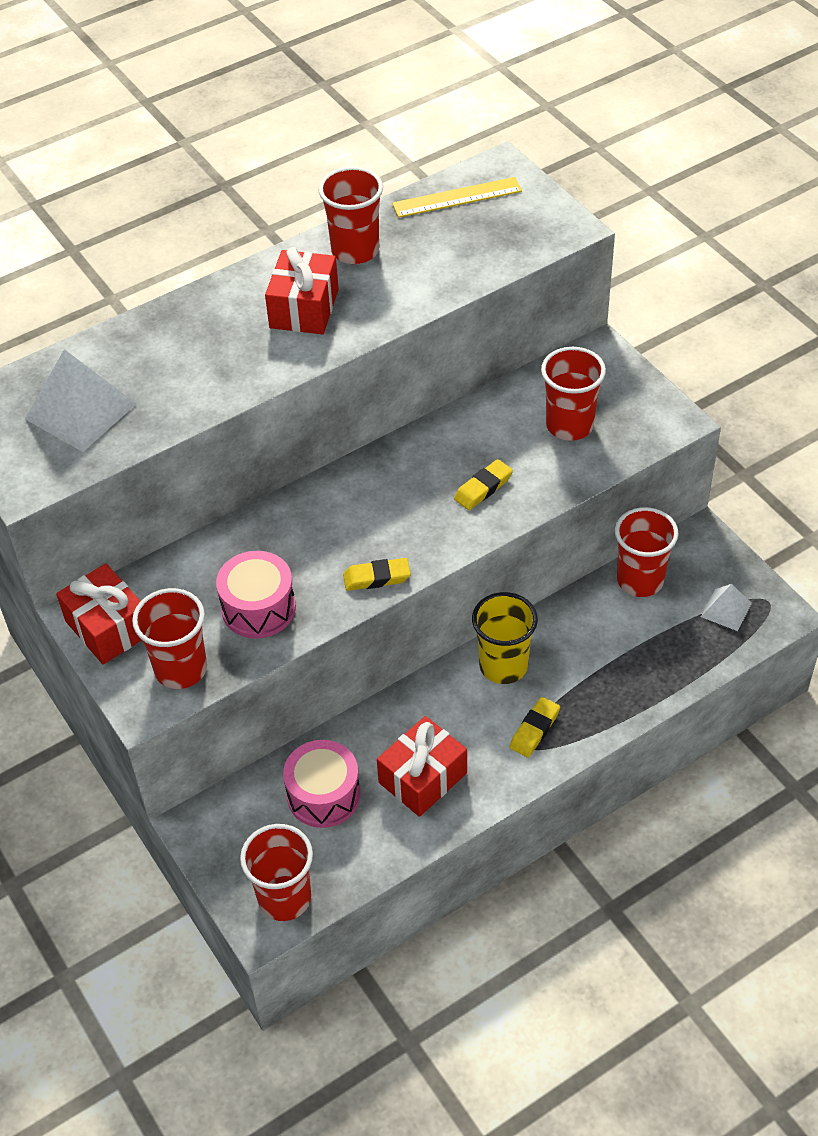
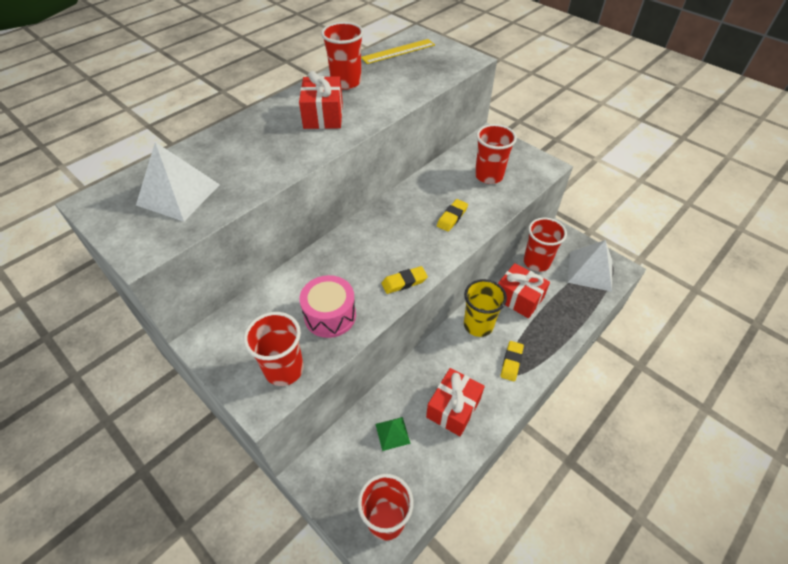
camera: 15 degrees left, 0 degrees up
red gift [56,563,142,664] -> red gift moved to [498,263,550,318]
pink drum [283,740,361,828] -> green pyramid [376,417,411,451]
white pyramid [701,584,752,631] -> white pyramid [568,240,612,292], size x1.85

